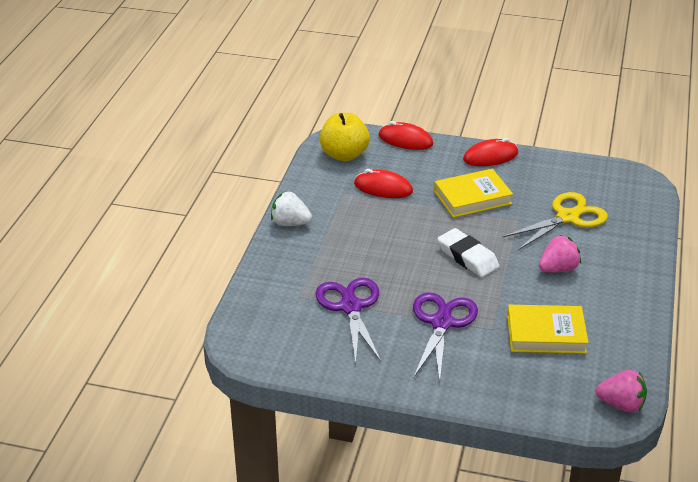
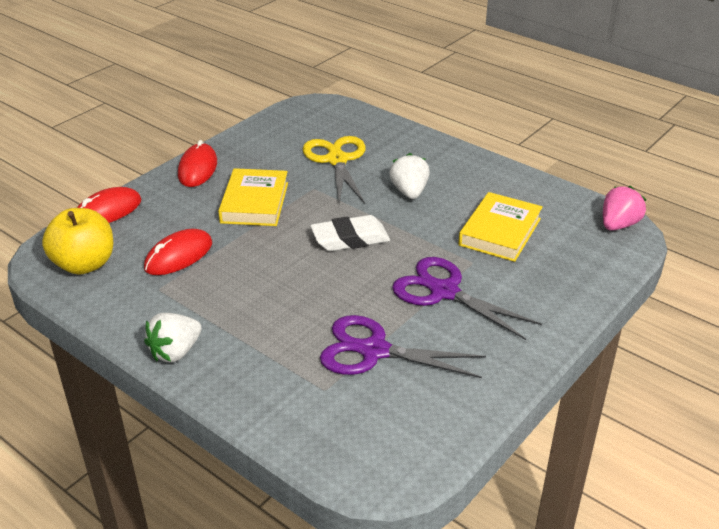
camera: 65 degrees left, 0 degrees up
pink strawberry [539,235,581,273] -> white strawberry [389,153,430,199]

